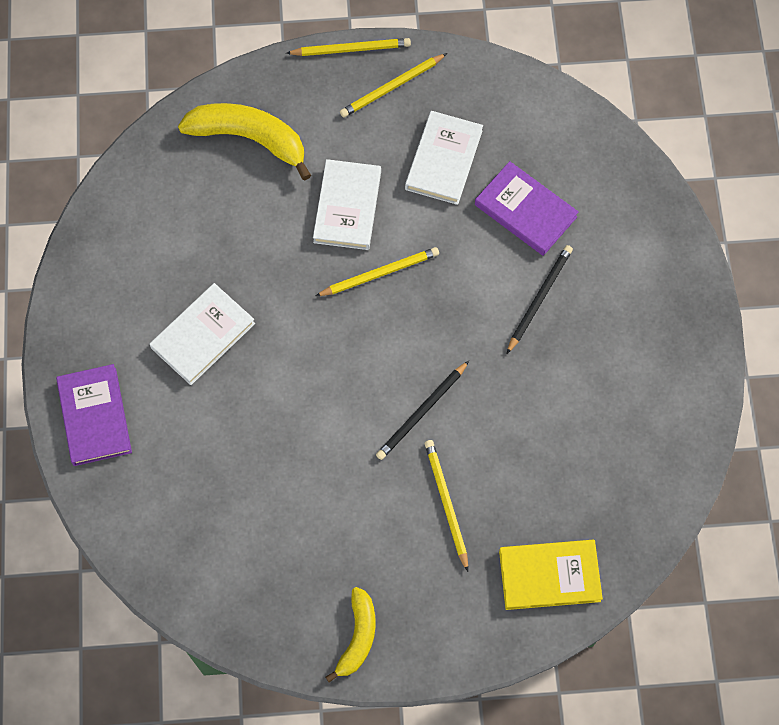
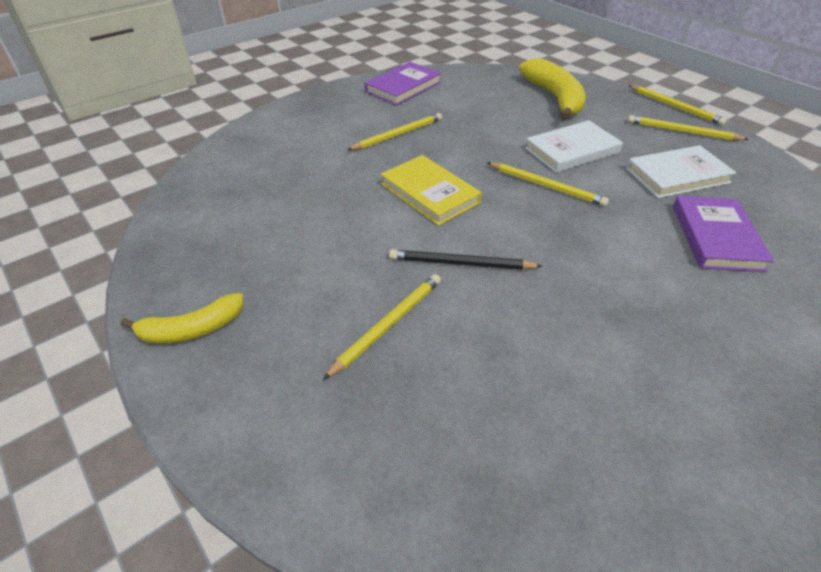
camera: 55 degrees right, 25 degrees down
purple book [56,364,132,466] -> purple book moved to [365,62,441,105]
white book [150,283,255,385] -> yellow pencil [348,113,442,150]
yellow book [499,540,603,610] -> yellow book moved to [381,155,482,226]
black pencil [507,245,573,354] -> none

